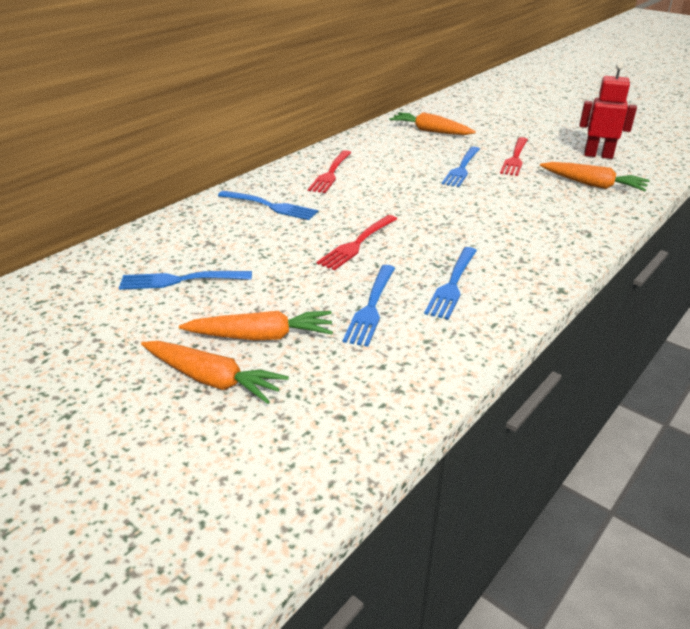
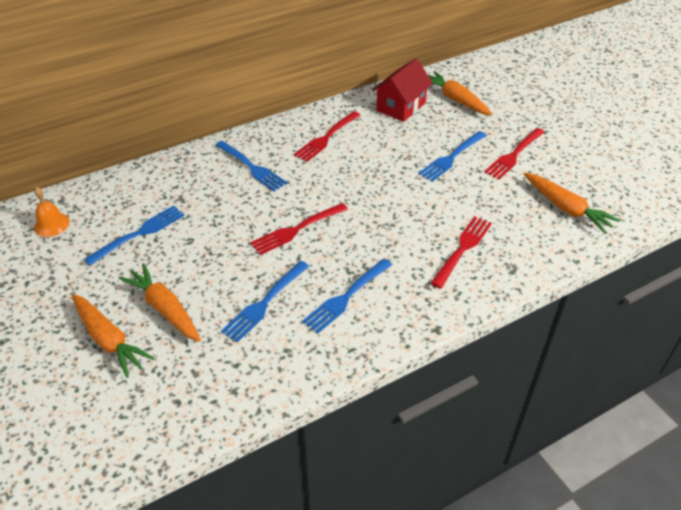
camera: 20 degrees right, 10 degrees up
blue fork [119,271,252,290] -> blue fork turned 120 degrees clockwise [84,206,185,266]
orange carrot [179,311,333,341] -> orange carrot turned 150 degrees counterclockwise [119,263,201,342]
red robot [579,62,637,159] -> none
none -> orange bell [34,187,70,237]
none -> red house [372,58,433,122]
none -> red fork [430,216,492,289]

